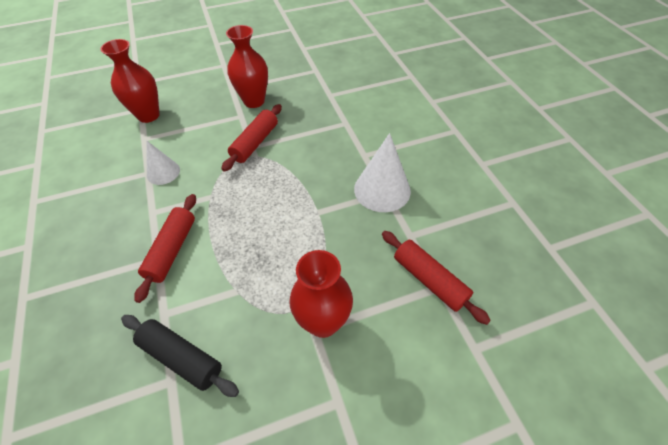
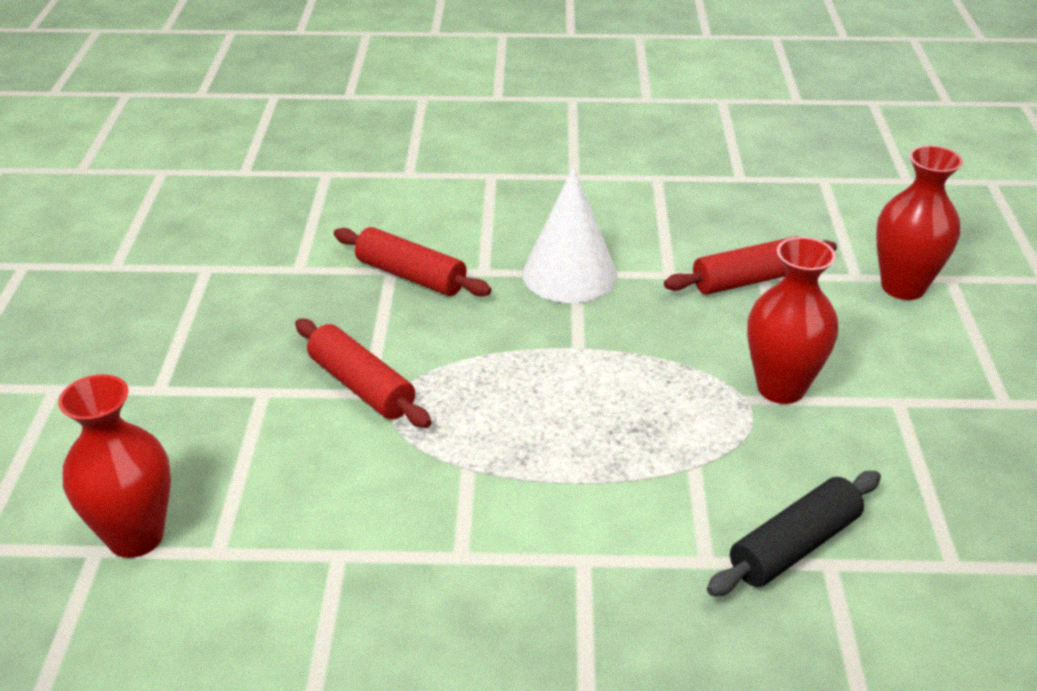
camera: 70 degrees left, 15 degrees down
red rolling pin [134,194,196,303] -> red rolling pin moved to [334,227,491,296]
white cone [146,140,180,185] -> none
red vase [226,25,268,108] -> red vase moved to [876,145,963,300]

